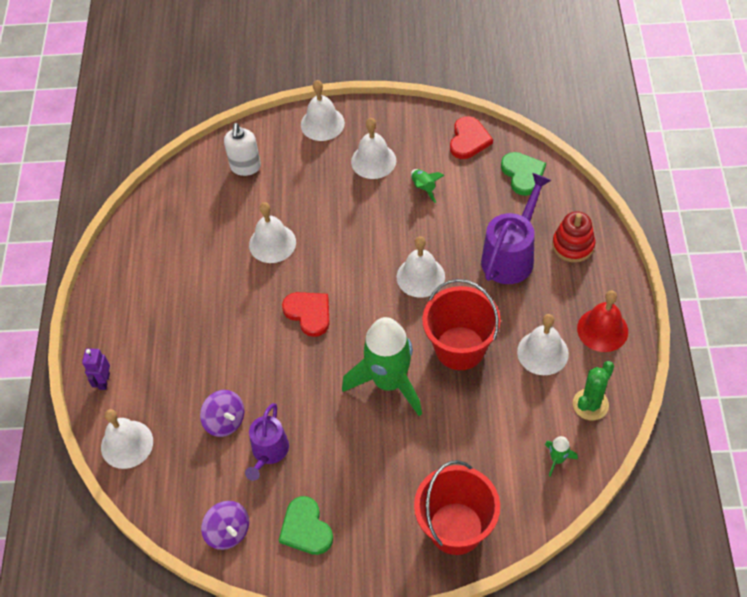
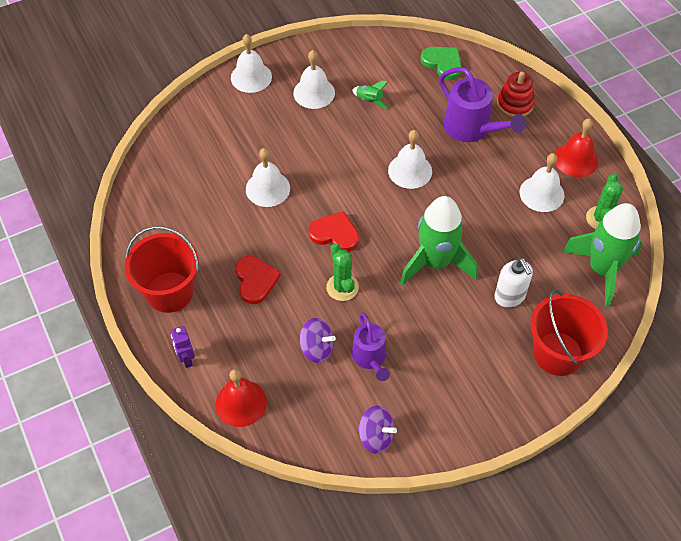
camera: 30 degrees left, 0 degrees up
white bell [101,409,153,469] -> red bell [216,369,267,427]
white soap dispenser [224,123,261,176] -> white soap dispenser moved to [494,258,533,307]
green heart [279,496,333,555] -> none
red bucket [422,279,501,370] -> red bucket moved to [125,226,199,313]
red heart [450,116,493,159] -> red heart moved to [235,256,281,304]
purple watering can [481,173,552,284] -> purple watering can turned 135 degrees clockwise [439,67,526,142]
green rocket [545,436,578,477] -> green rocket [562,203,642,308], size x2.50
none -> green cactus [326,243,359,301]

